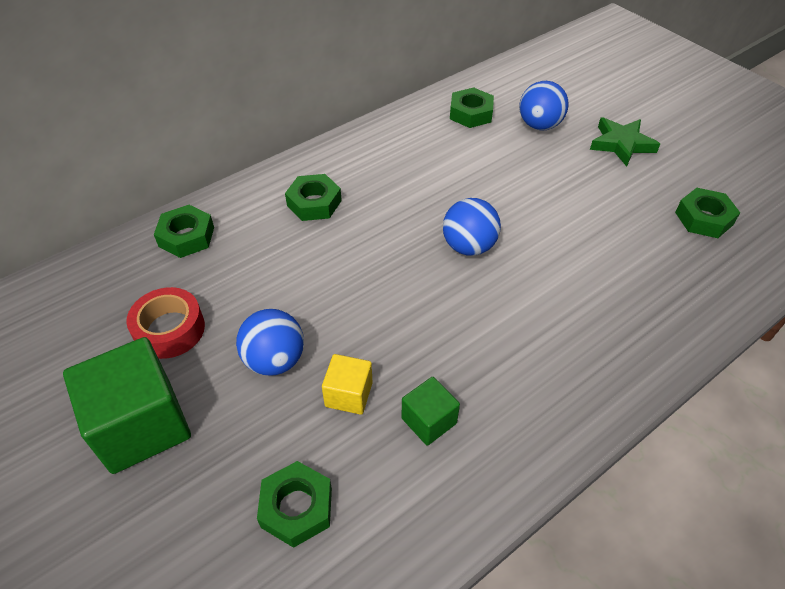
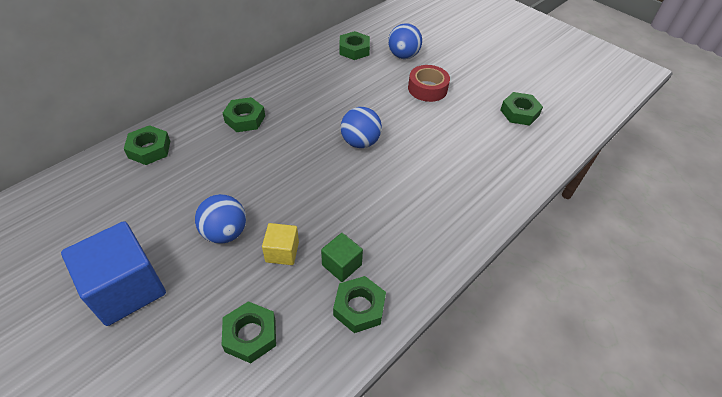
camera: 10 degrees left, 0 degrees up
green cube [63,337,191,474] -> blue cube [61,221,166,326]
red tape [126,287,205,359] -> red tape moved to [408,65,450,102]
green star [590,117,660,167] -> none
none -> green nut [333,276,386,333]

